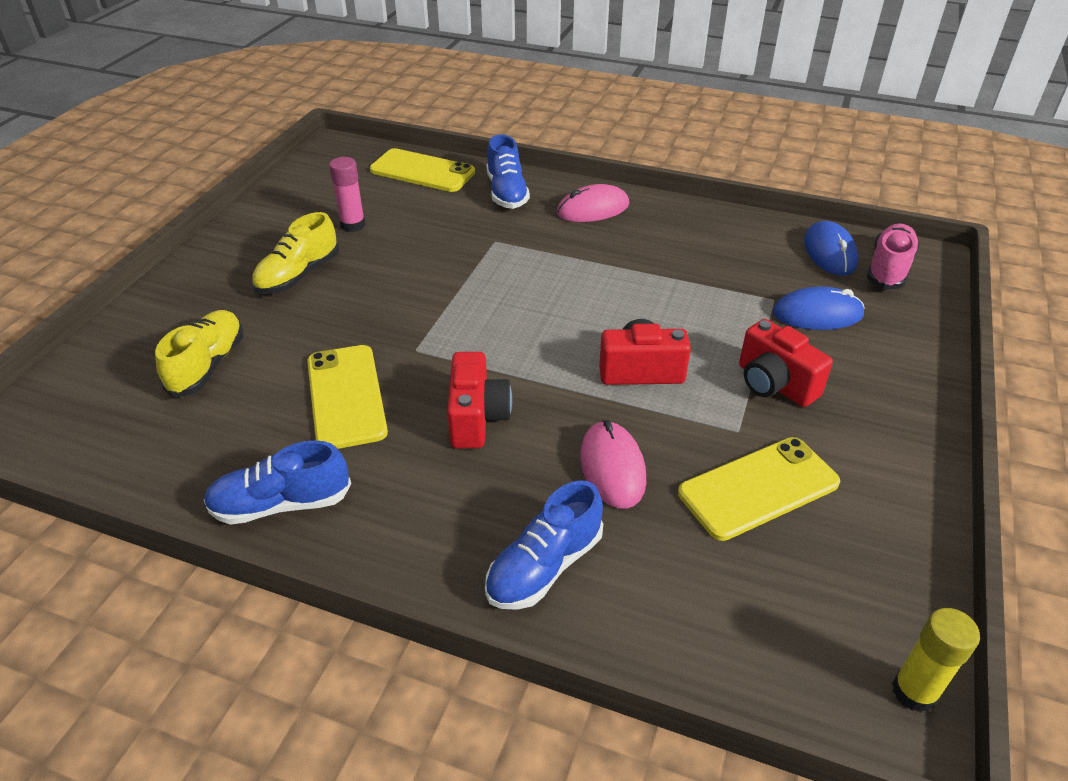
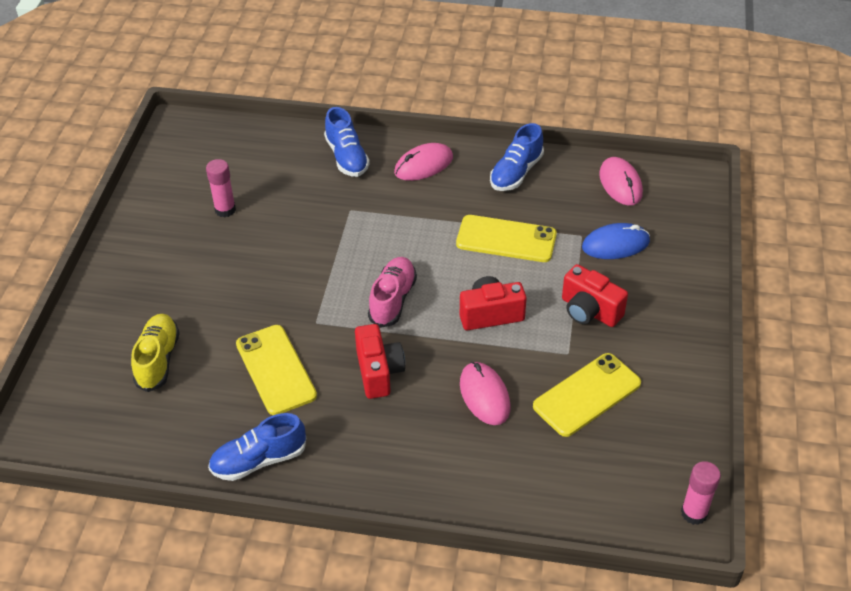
camera: 10 degrees left, 5 degrees up
yellow shoe [252,212,339,294] -> none
yellow phone [370,148,475,192] -> yellow phone moved to [456,215,557,262]
blue shoe [485,480,603,610] -> blue shoe moved to [490,123,544,191]
blue mouse [804,221,858,276] -> pink mouse [599,157,643,205]
pink shoe [867,223,919,289] -> pink shoe moved to [368,257,417,328]
yellow glue stick [892,608,980,713] -> pink glue stick [681,461,721,525]

